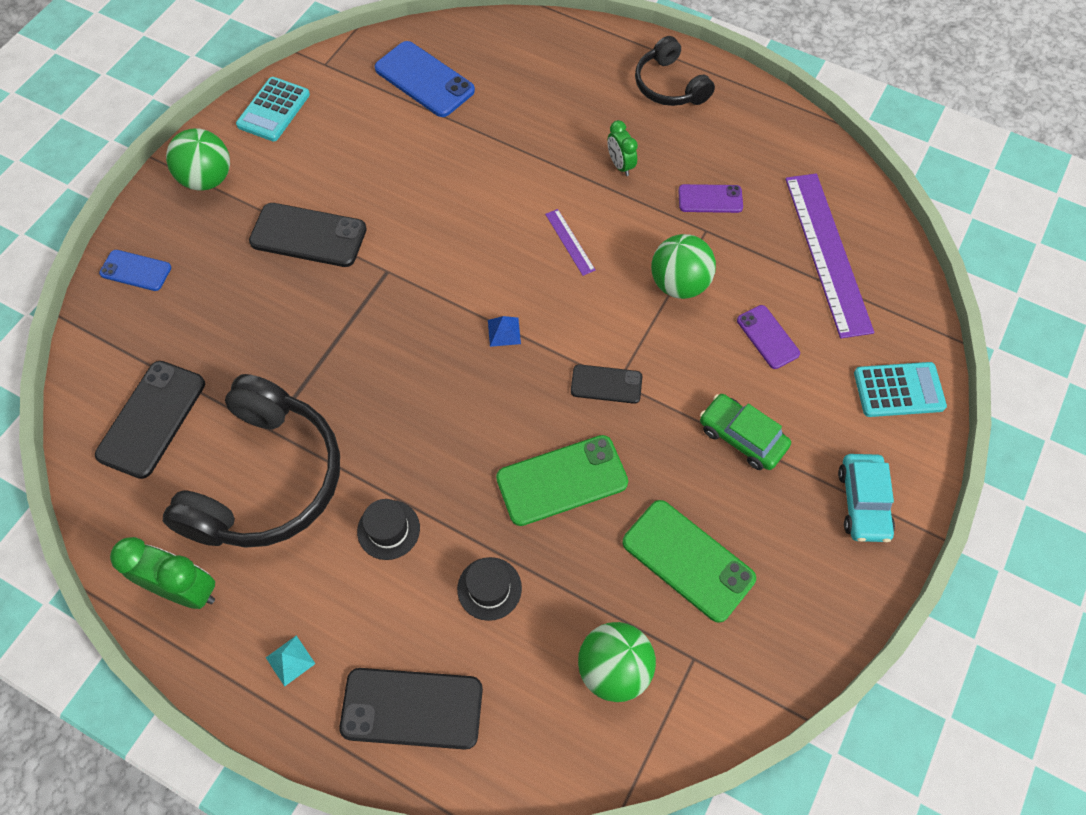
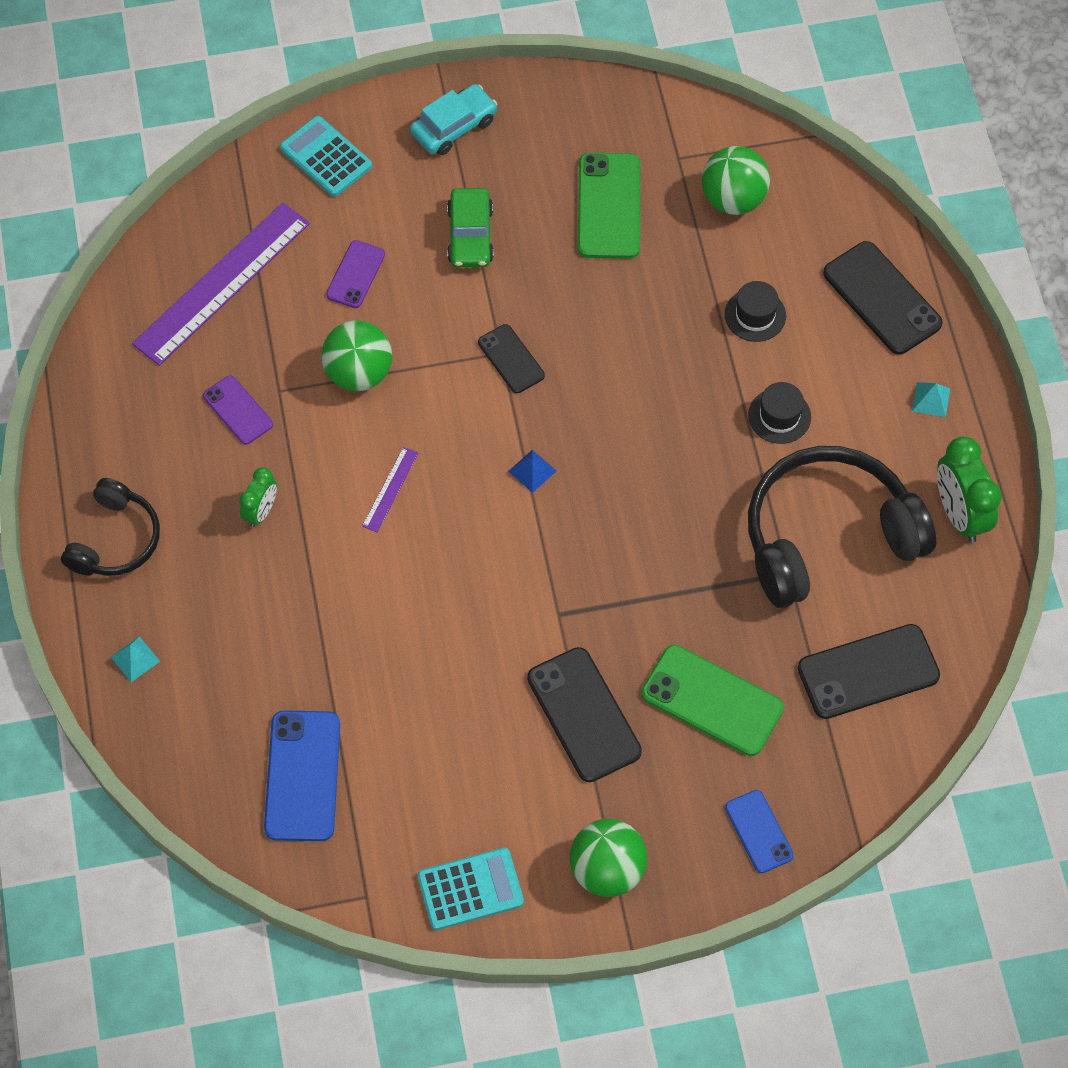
camera: 130 degrees left, 0 degrees up
green phone [496,435,628,526] -> green phone moved to [641,645,784,756]
none -> turquoise pyramid [111,636,160,682]

